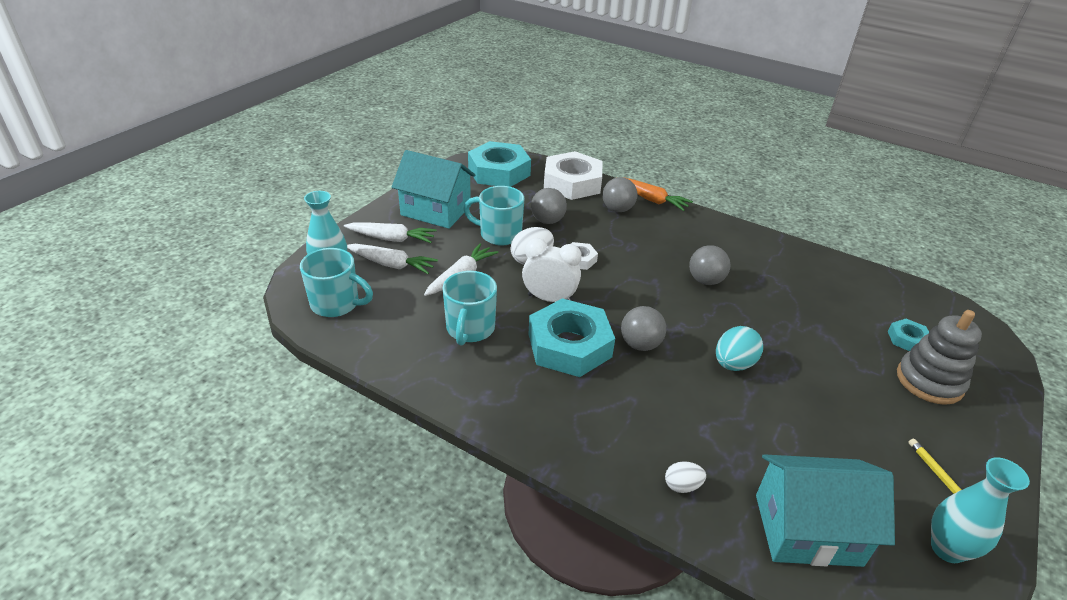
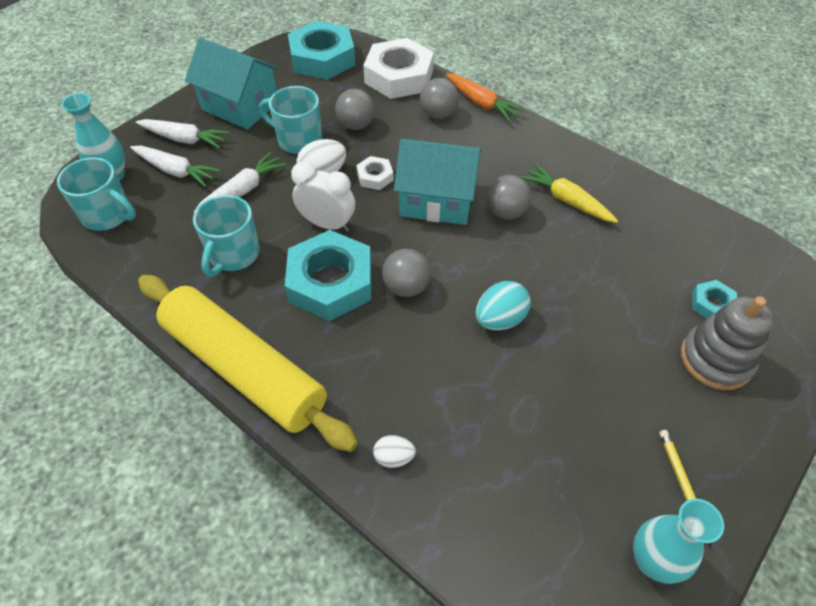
camera: 10 degrees right, 15 degrees up
turquoise house [756,454,895,567] -> turquoise house moved to [394,139,482,225]
none -> yellow rolling pin [138,275,358,452]
none -> yellow carrot [520,164,618,223]

